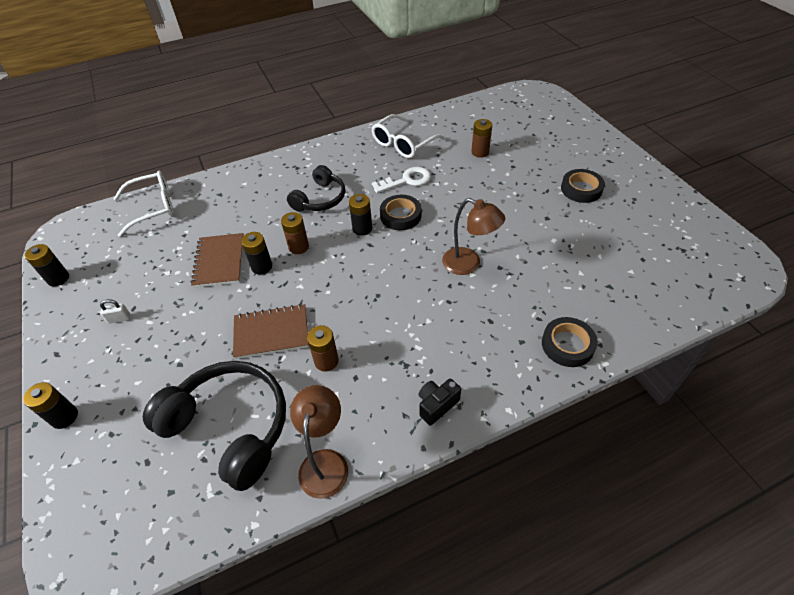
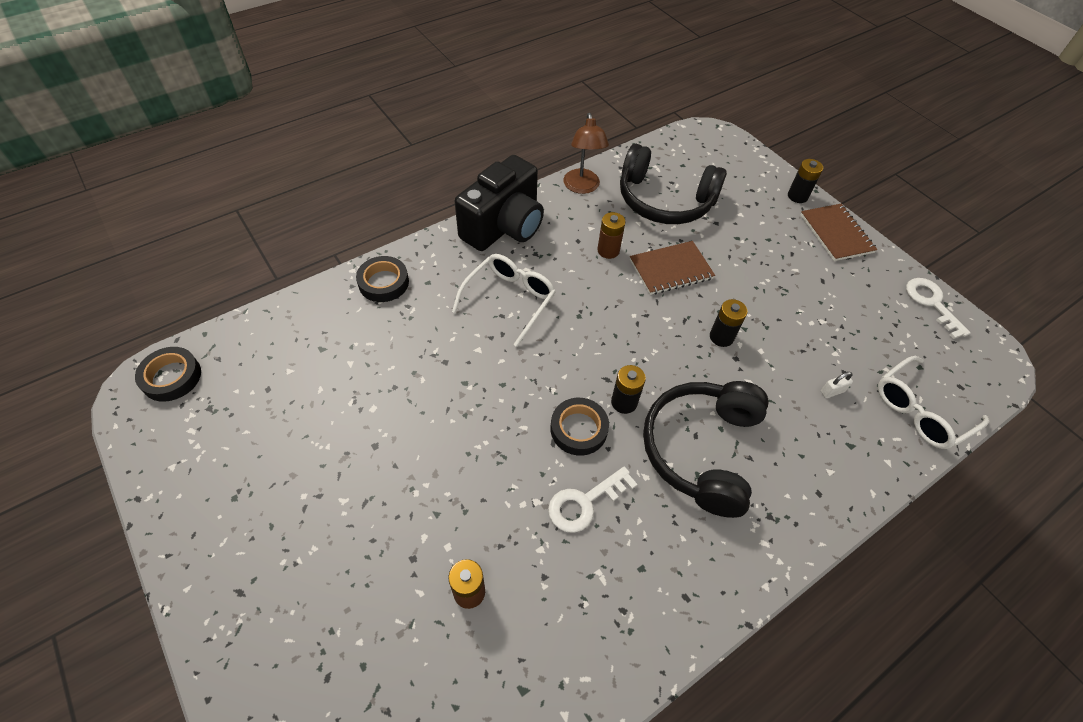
camera: 165 degrees right, 5 degrees up
black battery [25,244,69,286] -> white key [906,278,971,339]
white padlock [100,299,130,324] -> white padlock moved to [821,372,853,398]
brown notebook [191,233,244,288] -> brown notebook moved to [800,204,878,261]
brown battery [281,212,309,254] -> none
black headphones [287,165,345,212] -> black headphones [643,381,769,518], size x1.64
white glasses [372,114,445,158] -> white glasses moved to [452,254,556,347]
black camera [418,379,461,426] -> black camera [455,155,544,251], size x2.41
brown lamp [442,198,505,275] -> none
black tape [561,169,605,203] -> black tape moved to [135,347,201,402]

